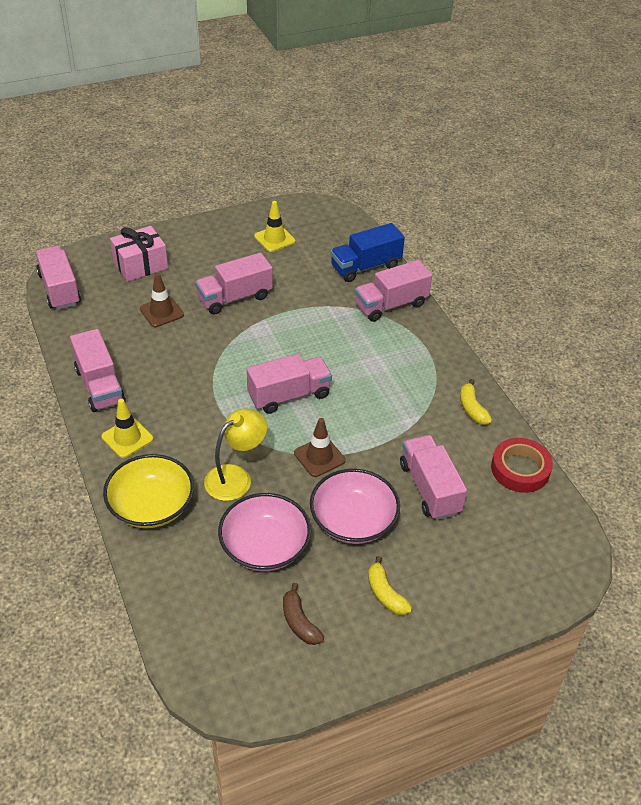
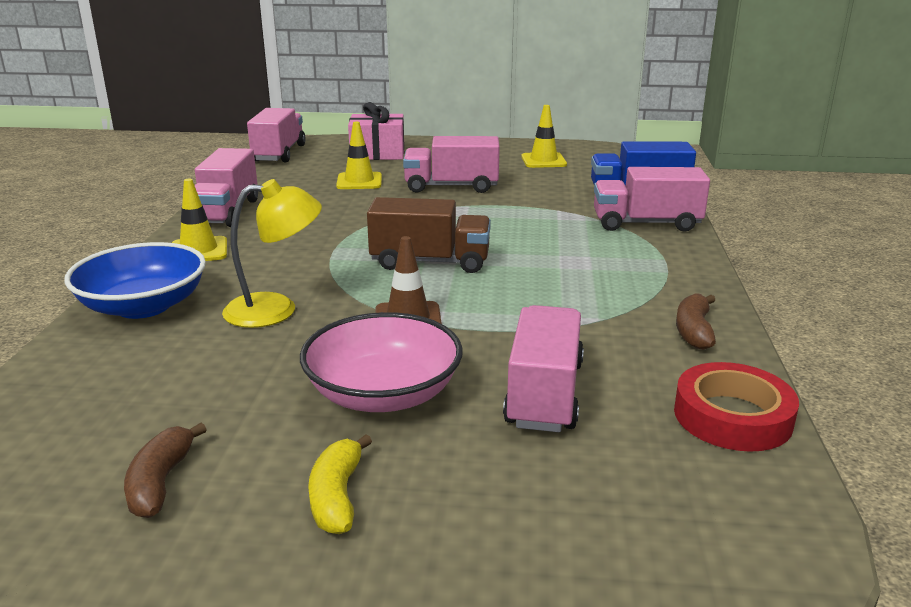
camera: 30 degrees right, 20 degrees down
yellow bowl [103,454,194,528] -> blue bowl [64,242,206,319]
brown traffic cone [140,273,184,327] -> yellow traffic cone [336,122,382,189]
pink bowl [218,493,311,571] -> none
pink truck [247,354,332,414] -> brown truck [367,197,491,273]
yellow banana [460,379,492,425] -> brown banana [676,293,716,350]

